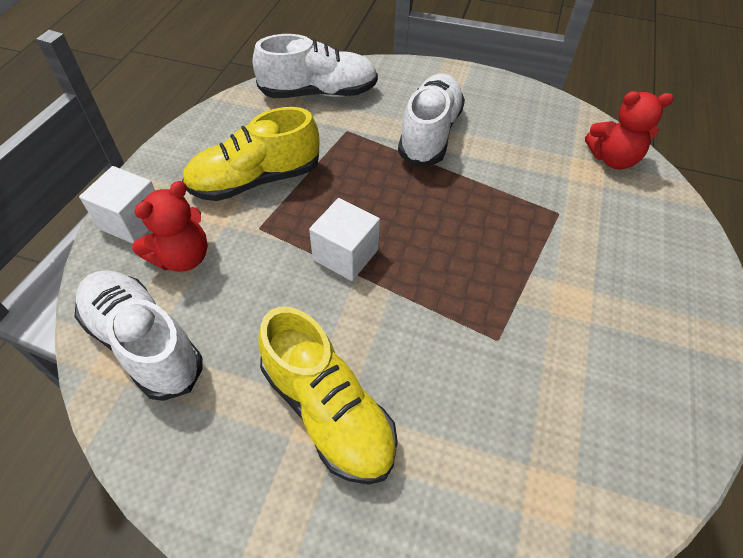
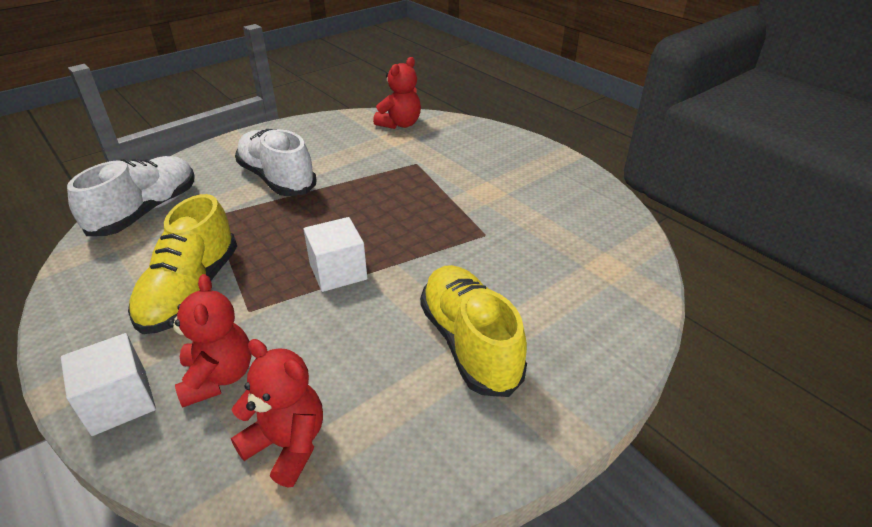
camera: 55 degrees left, 15 degrees down
white shoe [74,270,203,401] -> red teddy bear [231,339,323,488]
yellow shoe [259,307,398,485] -> yellow shoe turned 105 degrees counterclockwise [420,265,527,397]

